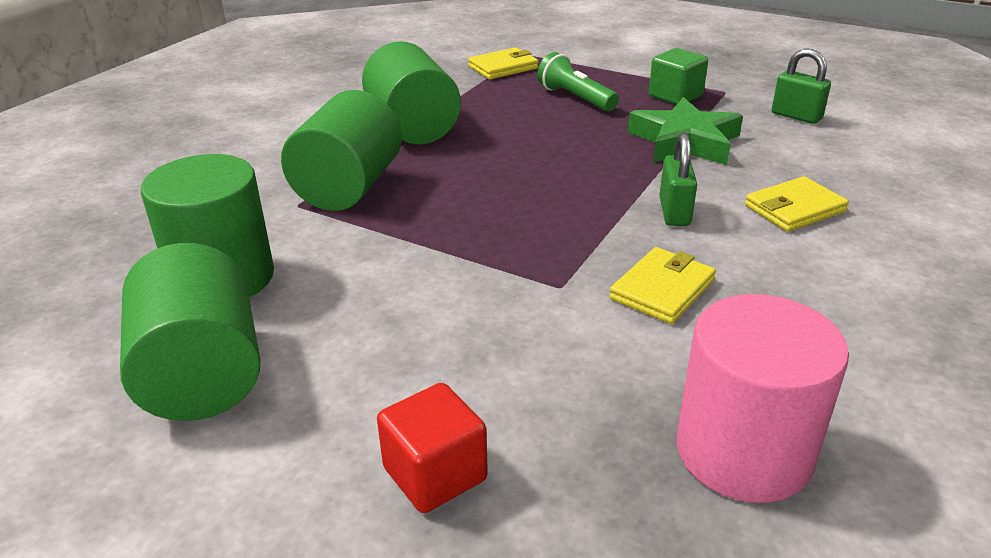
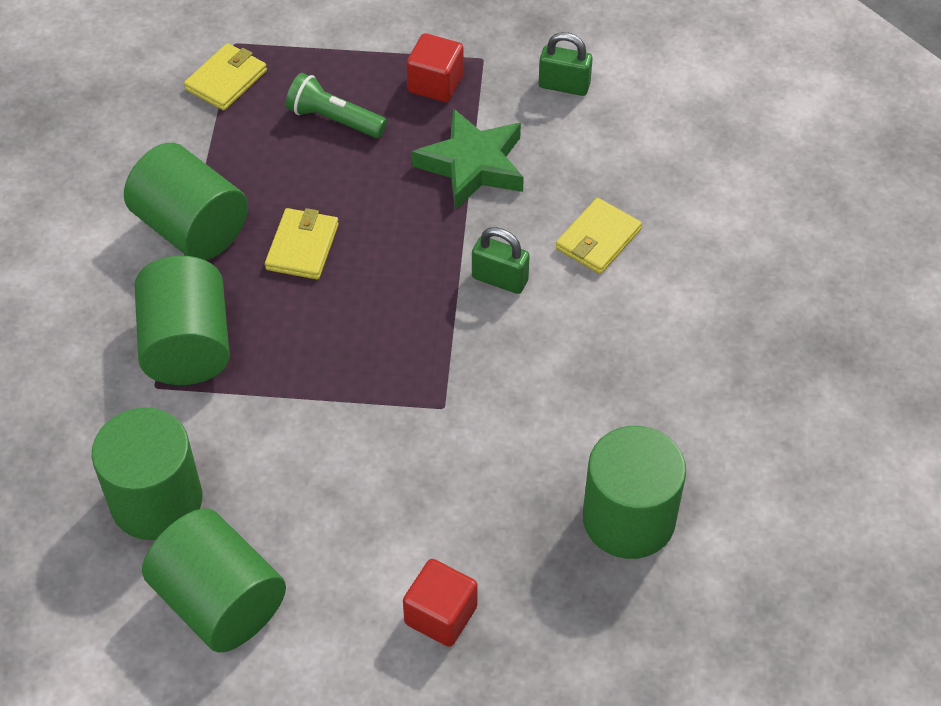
camera: 25 degrees left, 20 degrees up
yellow wallet [610,247,716,324] -> yellow wallet moved to [265,208,339,279]
green cube [649,48,708,105] -> red cube [406,33,464,102]
green padlock [659,133,697,226] -> green padlock turned 45 degrees counterclockwise [472,227,530,294]
pink cylinder [677,294,849,503] -> green cylinder [583,426,686,559]

